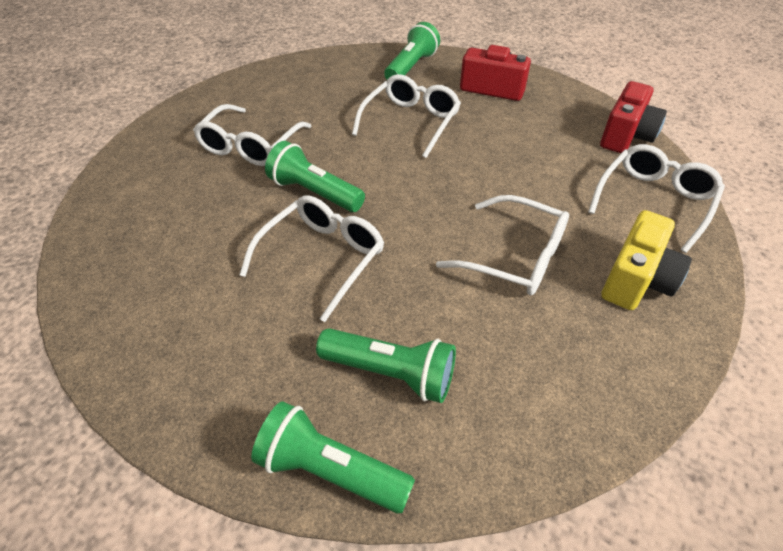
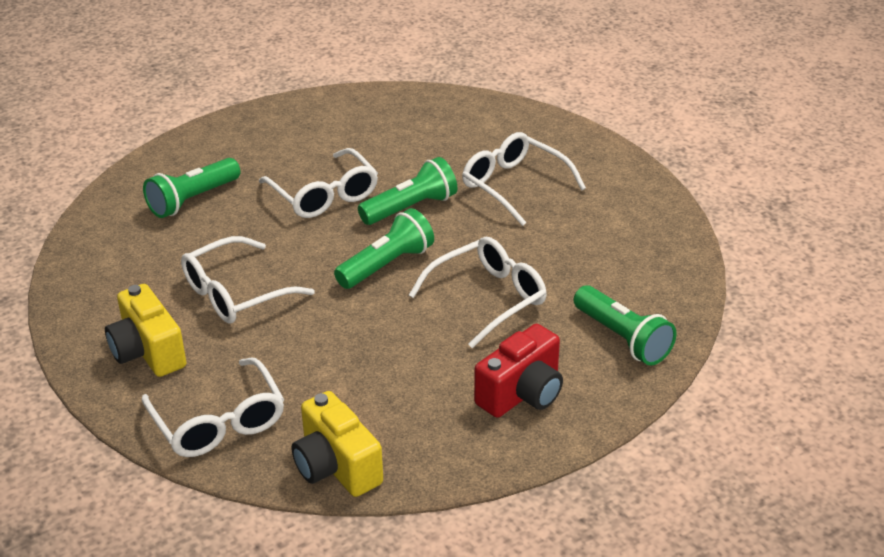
camera: 115 degrees right, 10 degrees down
green flashlight [251,401,415,514] -> green flashlight moved to [334,208,434,289]
white glasses [352,74,461,158] -> white glasses turned 90 degrees counterclockwise [409,237,546,348]
red camera [600,81,667,153] -> yellow camera [291,391,383,497]

